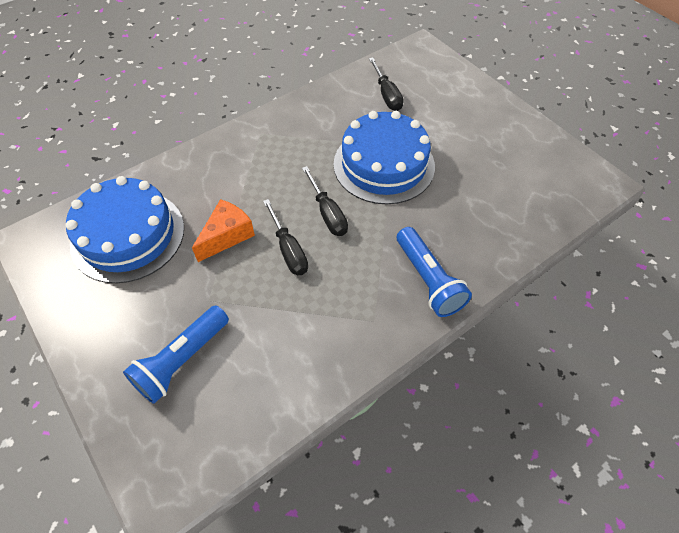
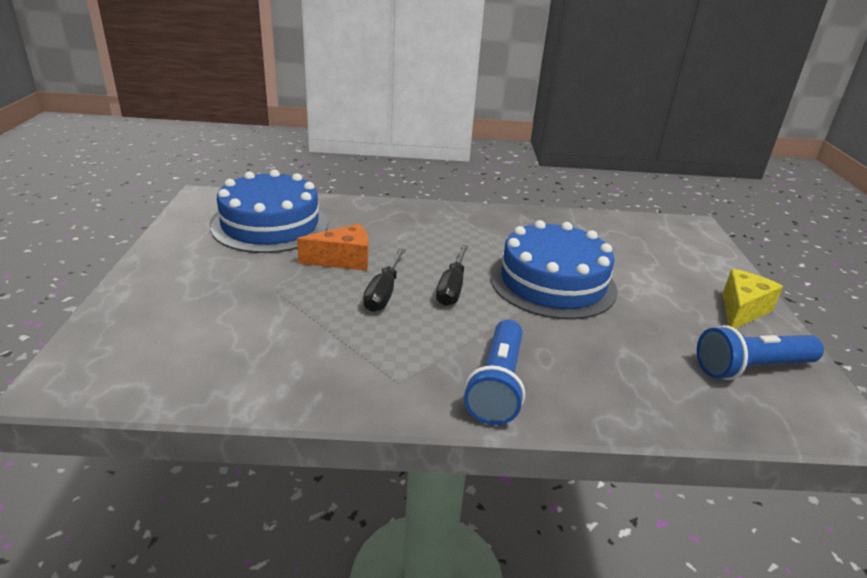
camera: 35 degrees right, 25 degrees down
blue flashlight [123,305,229,404] -> blue flashlight moved to [697,325,824,380]
black screwdriver [369,58,404,111] -> none
none -> yellow cheese [723,269,783,329]

